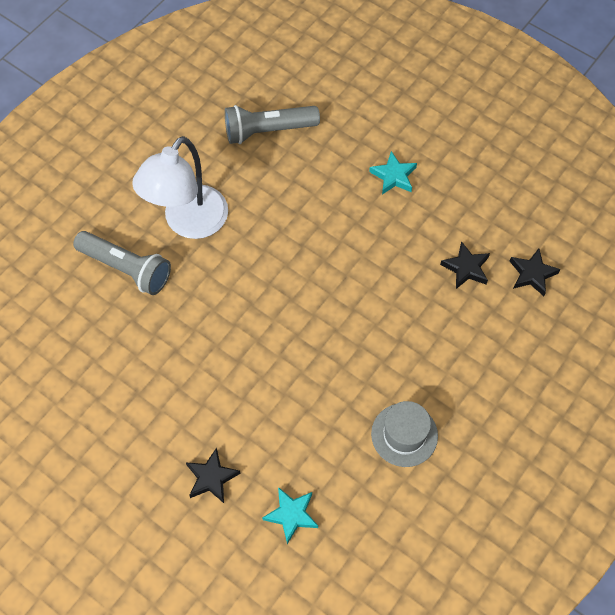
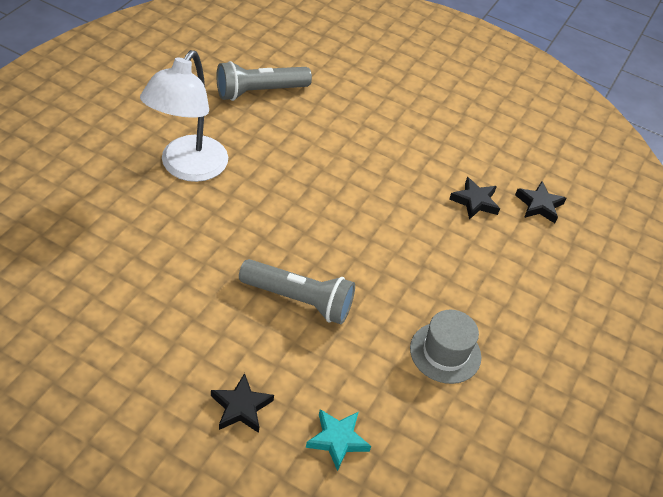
camera: 15 degrees left, 15 degrees down
grey flashlight [73,231,171,295] -> grey flashlight moved to [239,259,355,324]
turquoise star [369,151,417,195] -> none

